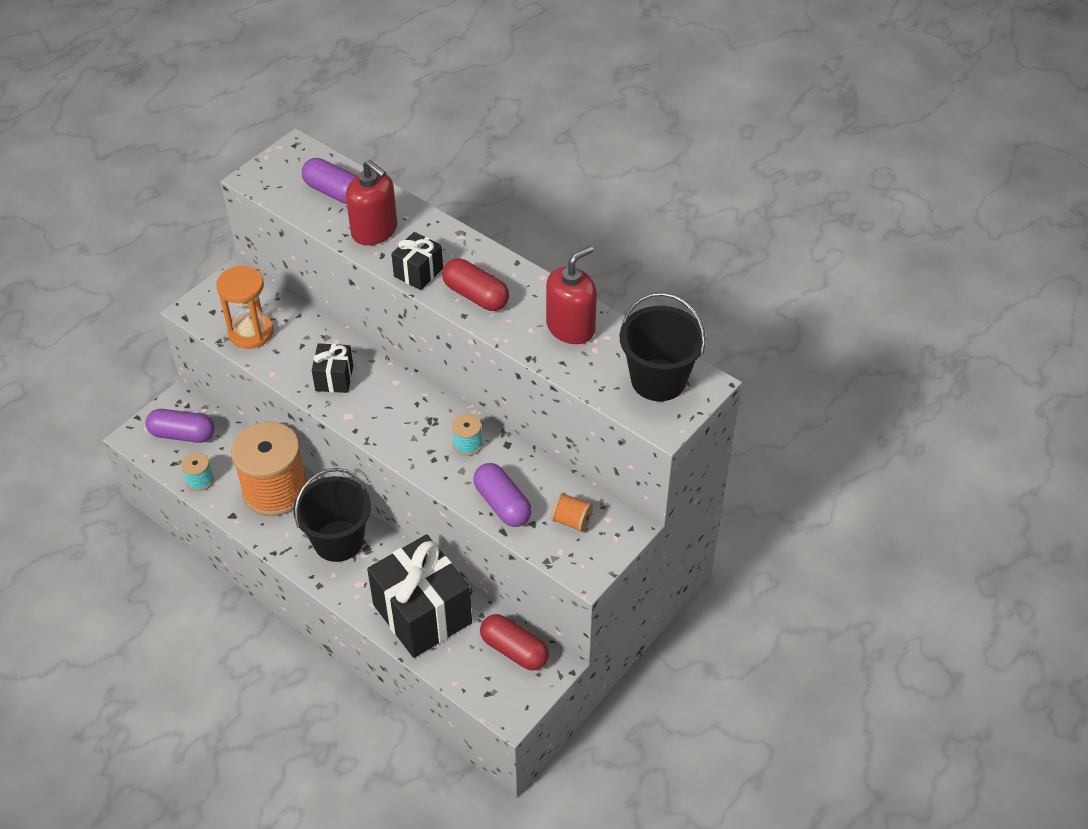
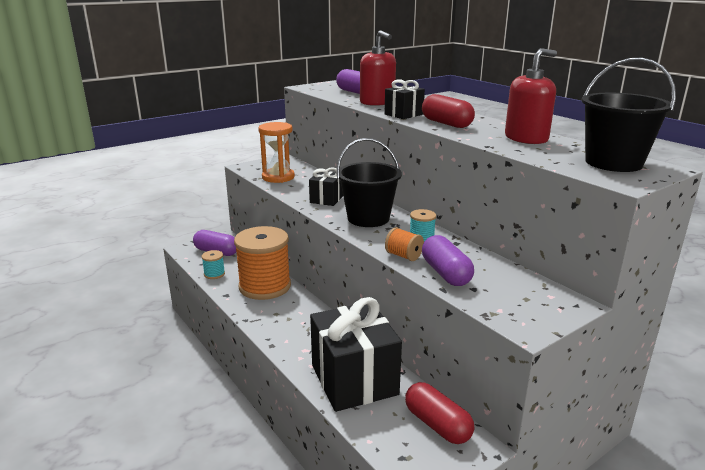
camera: 15 degrees right, 25 degrees down
black bucket [293,468,371,562] -> black bucket moved to [337,138,402,227]
orange spool [551,493,593,532] -> orange spool moved to [385,227,424,261]

